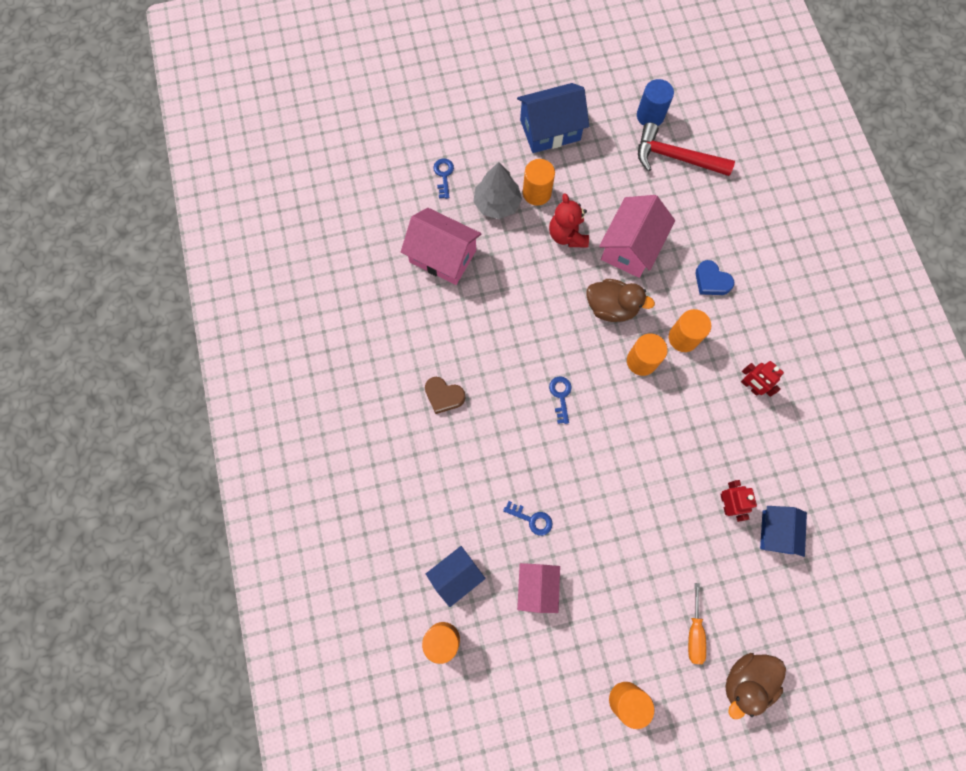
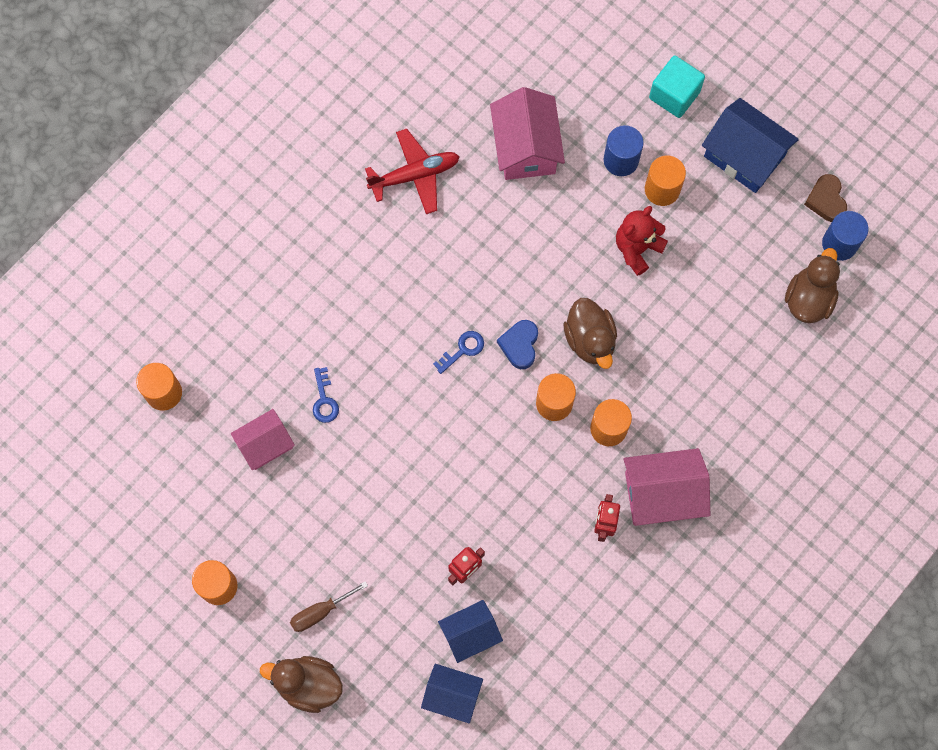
camera: 55 degrees right, 0 degrees up
brown heart [425,377,465,414] -> brown heart moved to [804,174,847,222]
blue house [426,546,486,607] -> blue house moved to [421,664,483,724]
blue key [433,158,454,199] -> none
grey tree [473,162,522,219] -> blue cylinder [604,125,644,176]
pink house [599,195,675,278] -> pink house moved to [623,448,710,526]
red hammer [638,123,735,176] -> brown duck [785,248,840,323]
orange screwdriver [688,583,706,664] -> brown screwdriver [290,581,368,632]
blue heart [695,260,734,295] -> blue heart moved to [497,320,538,369]
none -> red plane [365,129,460,214]
none -> turquoise cube [649,56,705,118]

